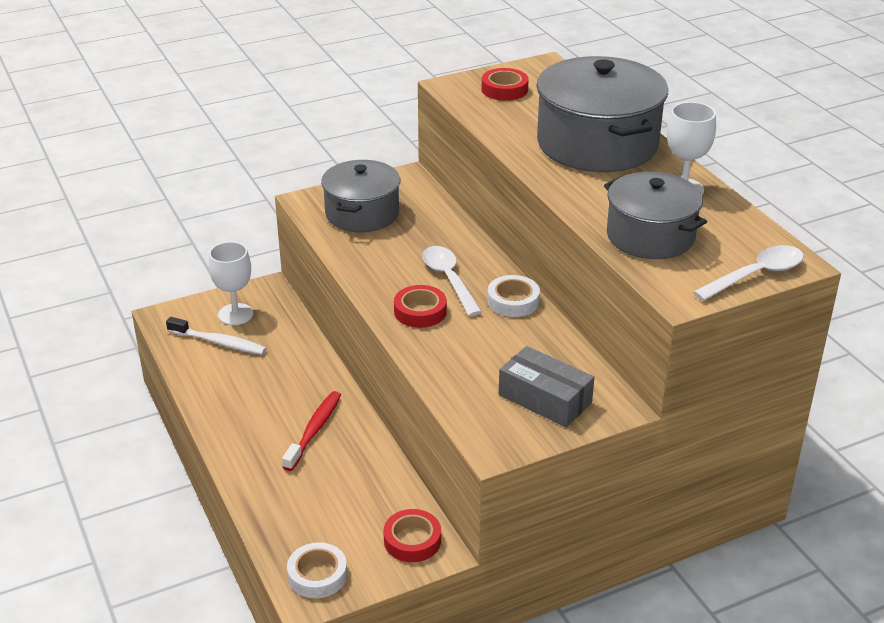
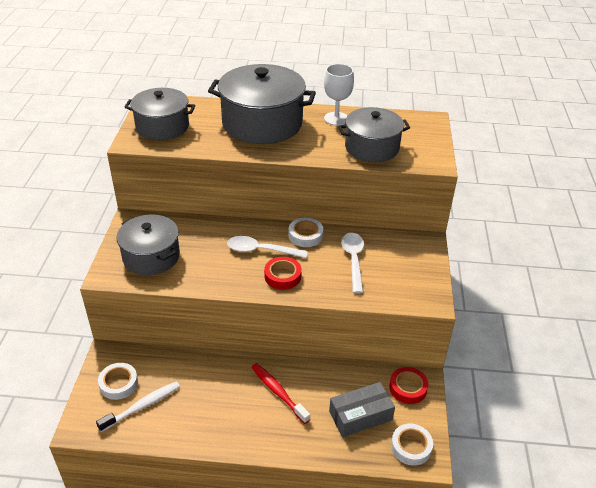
camera: 60 degrees left, 5 degrees up
white goblet [209,242,254,325] -> white tape [98,363,138,400]
red tape [482,68,529,101] -> grey pot [125,88,195,140]
grey box [499,346,595,427] -> grey box moved to [329,382,395,437]
white spoon [693,245,804,301] -> white spoon moved to [341,233,364,294]

